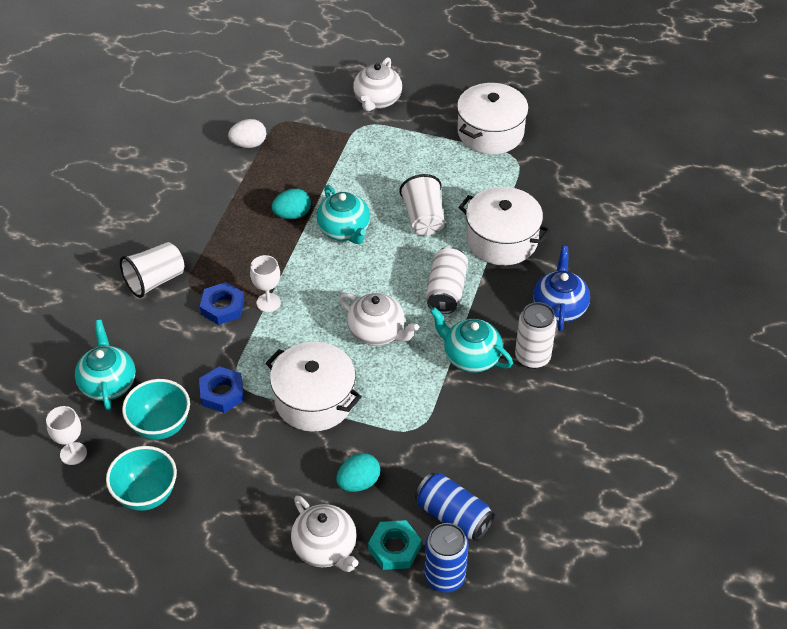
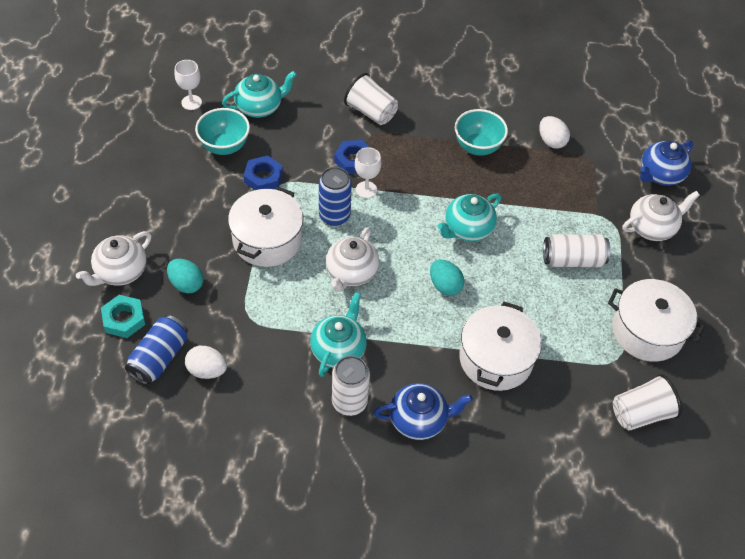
camera: 75 degrees right, 5 degrees up
turquoise bowl [106,446,177,511] -> turquoise bowl moved to [455,109,508,156]
turquoise egg [272,189,311,219] -> turquoise egg moved to [430,260,465,296]
white teapot [353,57,402,111] -> white teapot turned 150 degrees clockwise [622,191,700,241]
white cup [399,174,445,236] -> white cup moved to [613,374,682,431]
blue can [424,523,469,593] -> blue can moved to [319,167,352,226]
white can [426,246,468,314] -> white can moved to [543,234,610,267]
none -> white egg [185,346,227,379]
none -> blue teapot [640,141,694,186]

